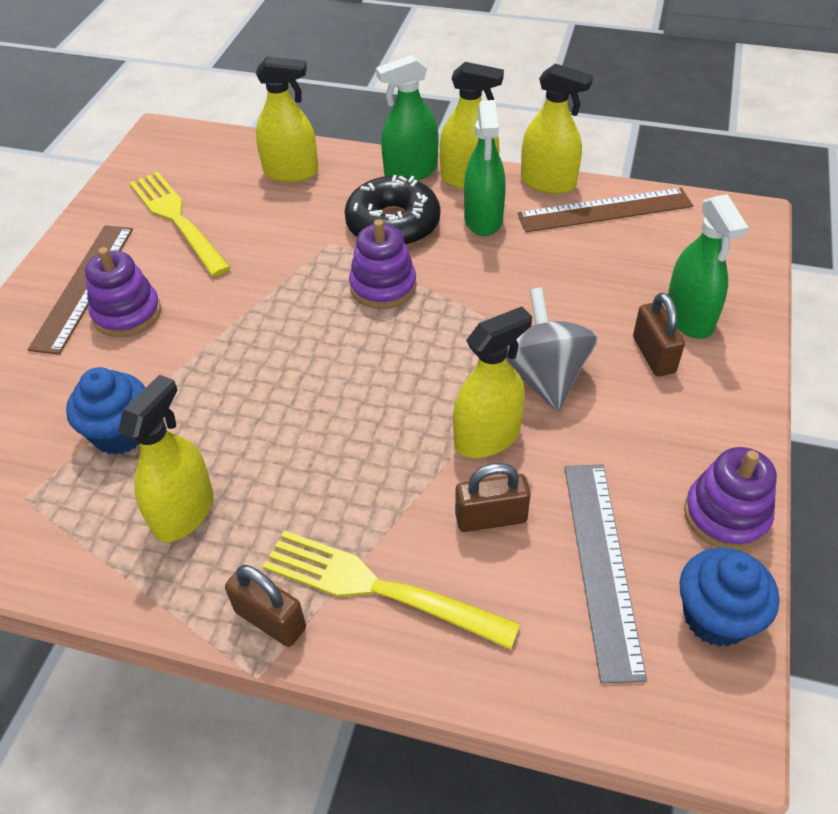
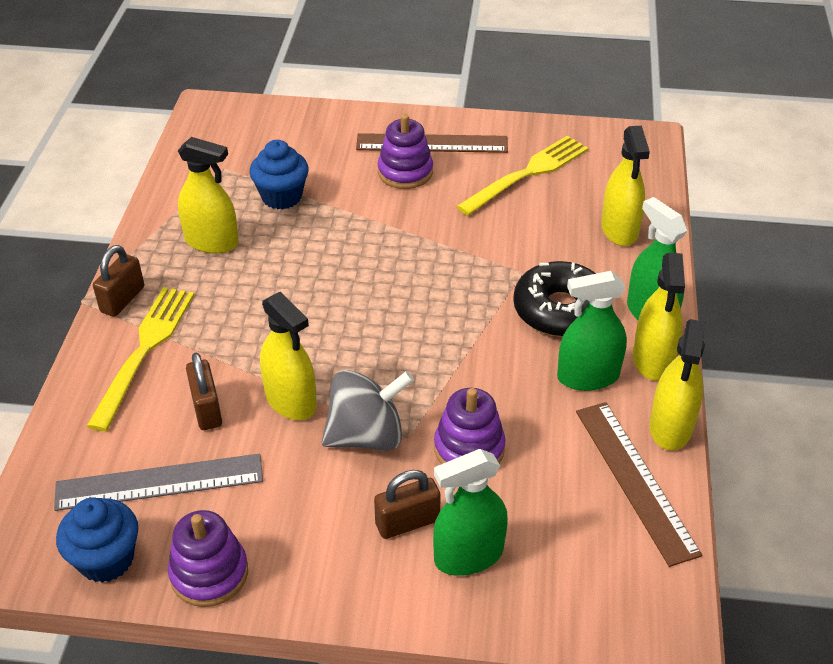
camera: 80 degrees right, 5 degrees down
purple stacking toy [349,219,417,309] -> purple stacking toy moved to [434,388,506,464]

